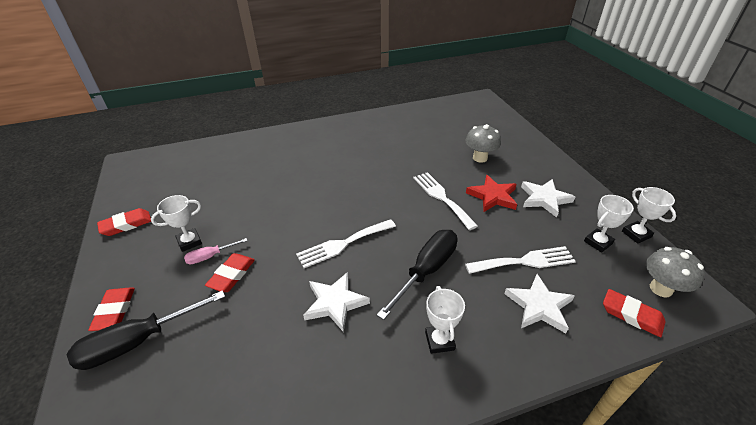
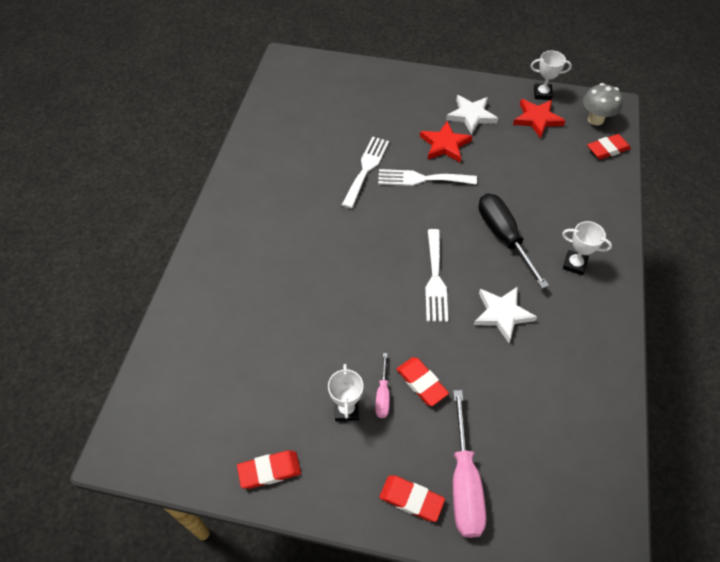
camera: 60 degrees left, 15 degrees up
black screwdriver [67,290,225,370] -> pink screwdriver [453,390,486,538]
red eraser [97,208,151,236] -> red eraser turned 75 degrees clockwise [237,450,301,489]
white fork [465,246,576,274] -> white fork moved to [342,137,389,209]
grey mushroom [466,124,501,163] -> none
white star [504,274,575,333] -> none
white trophy [584,195,634,253] -> red star [513,99,566,139]

